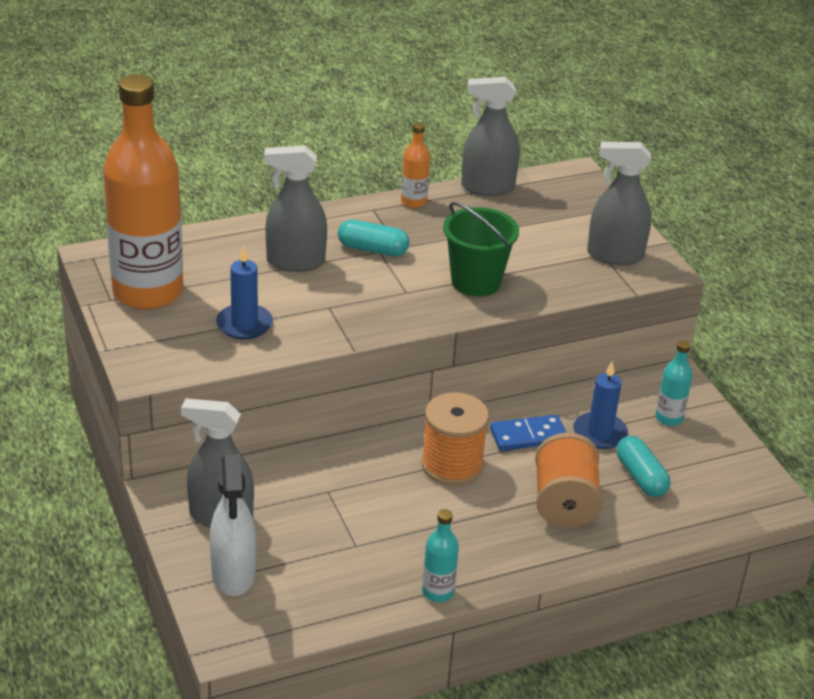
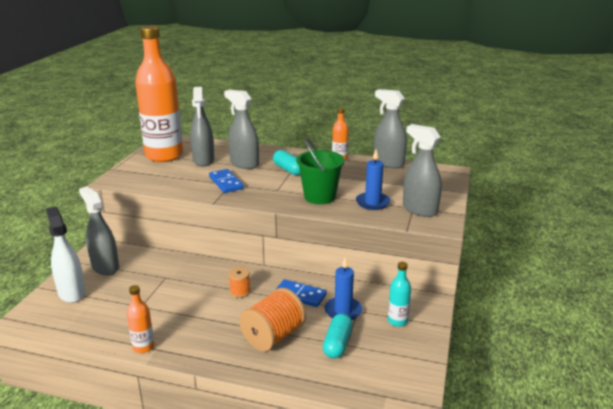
camera: 40 degrees right, 10 degrees down
white spray bottle [210,454,256,596] -> white spray bottle turned 120 degrees clockwise [46,207,86,303]
blue candle [216,246,273,340] -> blue candle moved to [356,150,391,210]
orange spool [421,392,489,486] -> orange spool [229,267,251,298], size x0.51
turquoise bottle [422,509,459,602] -> orange bottle [127,285,155,353]
none -> grey spray bottle [190,87,214,166]
none -> blue domino [209,169,244,193]

